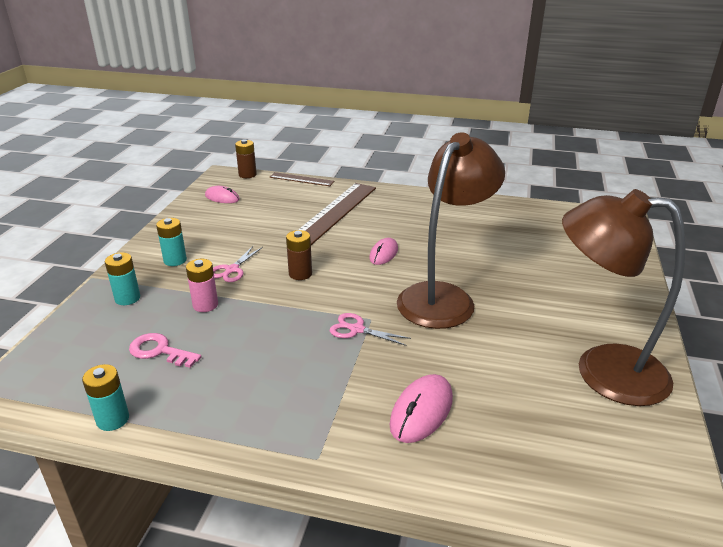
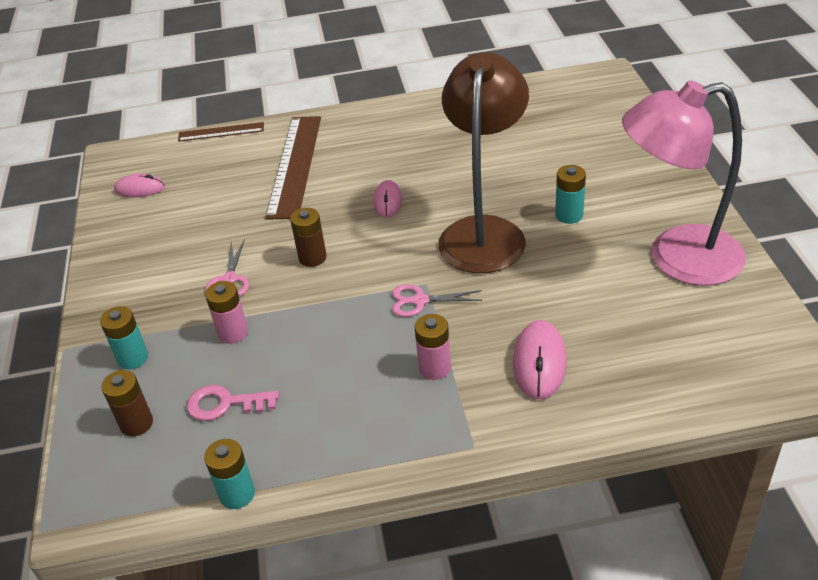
camera: 20 degrees left, 10 degrees up
turquoise battery [156,218,187,266] -> turquoise battery moved to [555,165,586,224]
brown battery [235,139,257,178] -> brown battery moved to [101,370,153,437]
brown lamp [562,189,686,406] -> pink lamp [622,80,746,286]
none -> pink battery [415,314,451,380]

